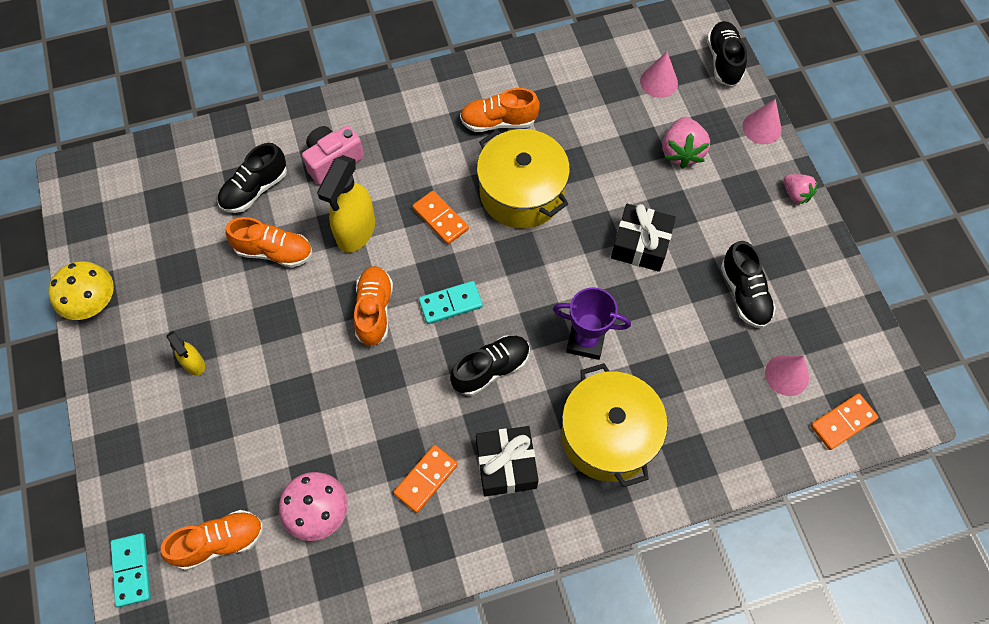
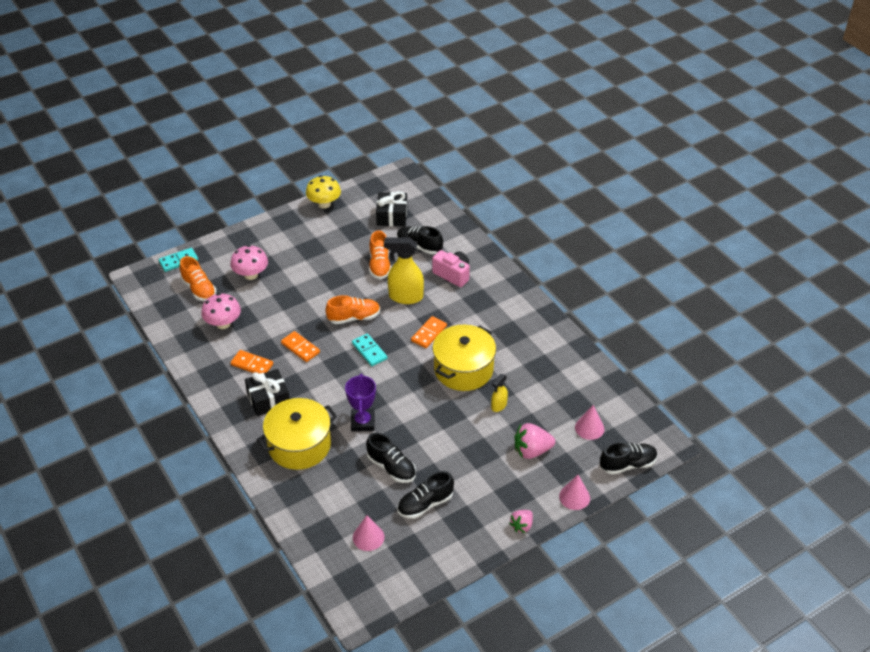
camera: 75 degrees right, 20 degrees down
yellow spray bottle [167,331,205,376] -> yellow spray bottle moved to [491,374,508,412]
black shoe [450,335,530,396] -> black shoe moved to [366,433,416,483]
orange shoe [460,88,540,132] -> none
black gift [611,204,676,272] -> black gift moved to [376,191,407,226]
orange domino [810,393,879,450] -> orange domino moved to [281,331,320,362]
none -> pink mushroom [230,245,268,280]

